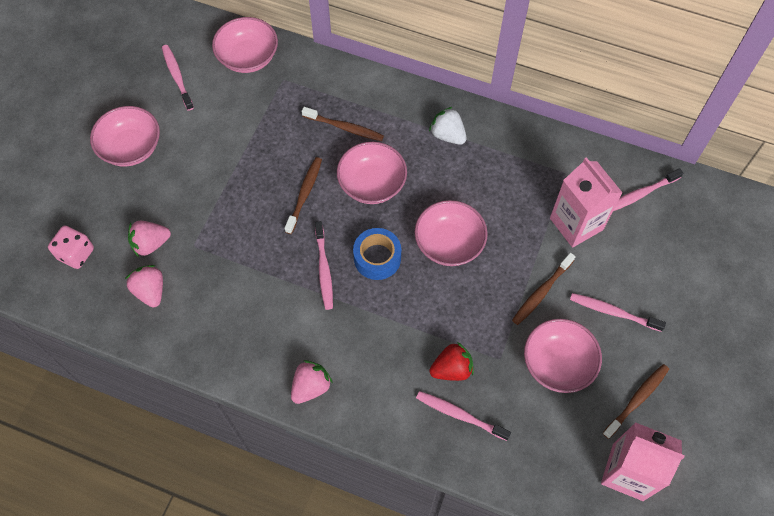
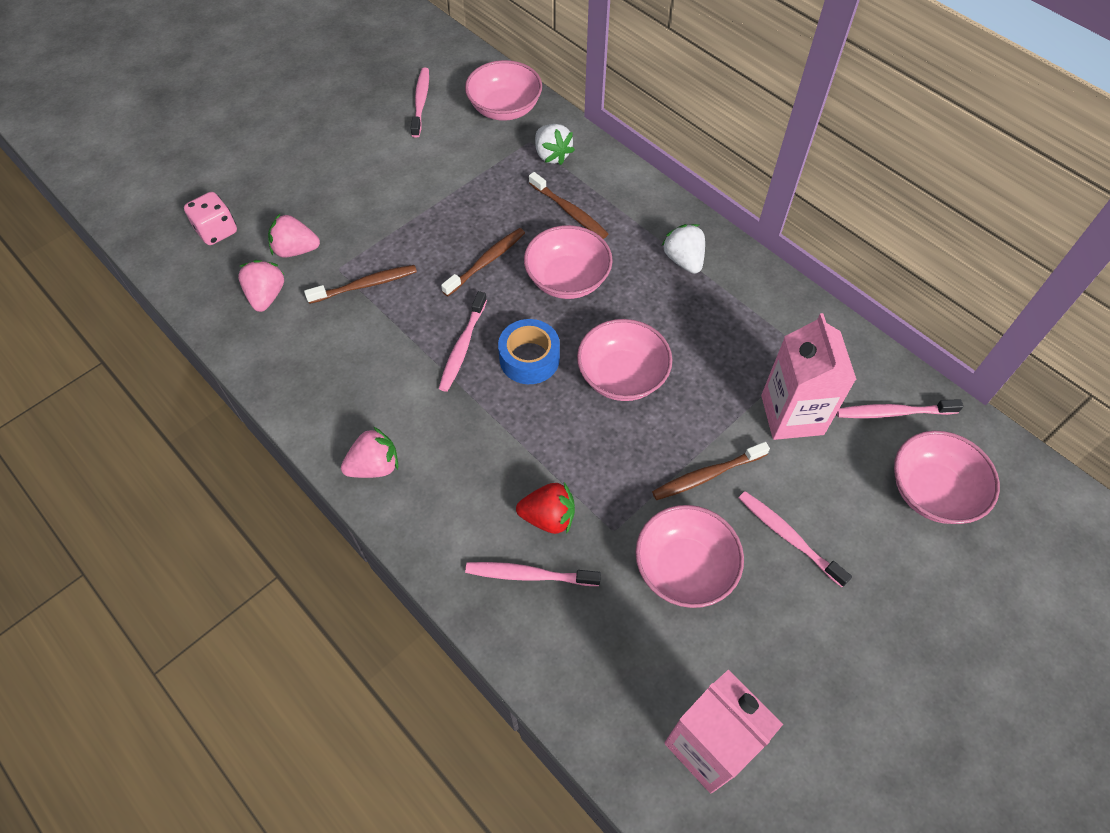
camera: 25 degrees right, 5 degrees down
pink bowl [90,106,160,167] -> pink bowl moved to [894,431,1000,524]
pink toothbrush [416,391,511,441] -> pink toothbrush turned 45 degrees counterclockwise [465,562,601,586]
brown toothbrush [603,364,669,439] -> brown toothbrush moved to [304,265,417,304]
none -> white strawberry [535,124,575,165]

